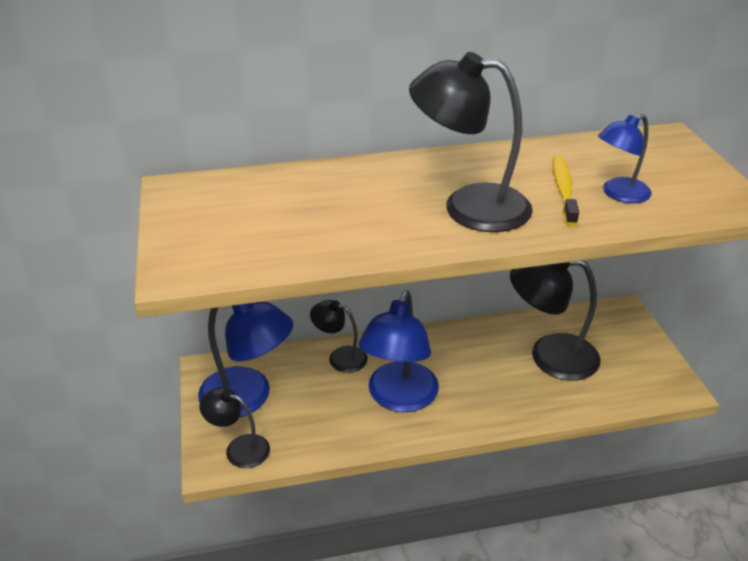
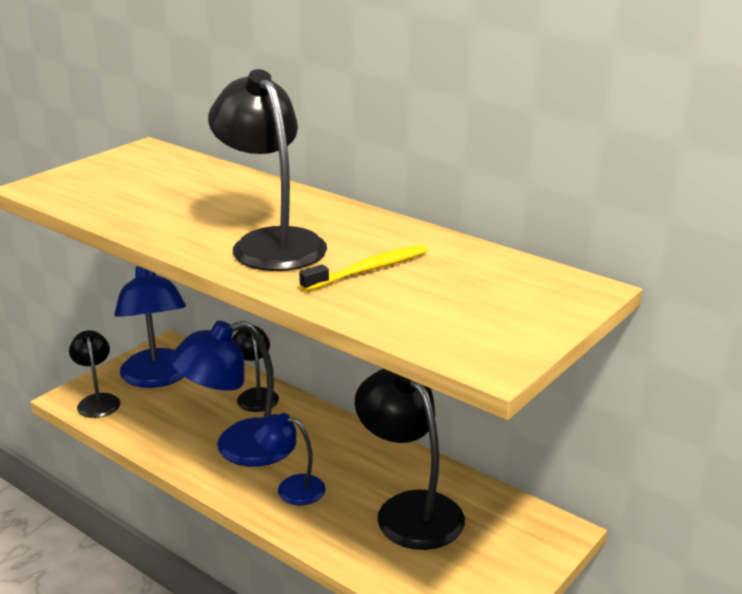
camera: 50 degrees right, 10 degrees down
blue lamp [598,114,652,204] -> blue lamp moved to [253,413,325,505]

